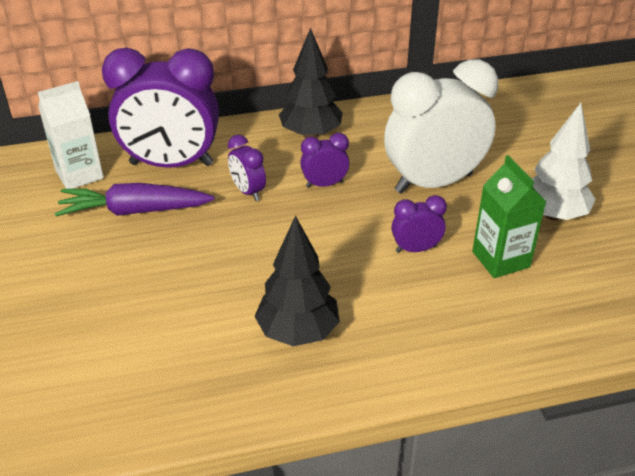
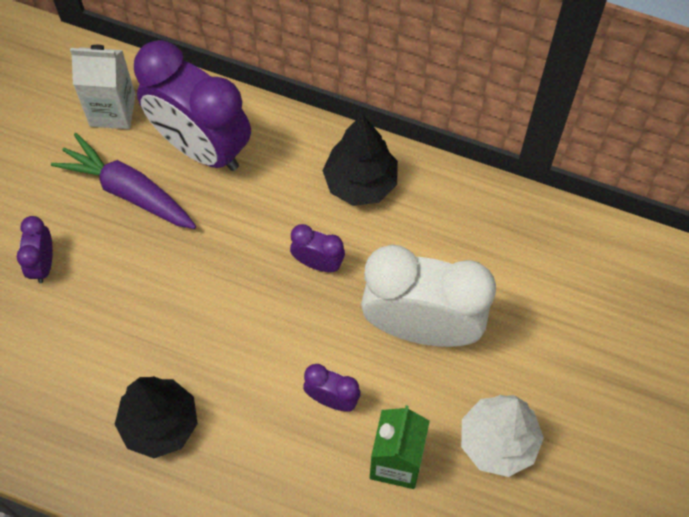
camera: 35 degrees right, 25 degrees up
purple clock [228,135,266,201] -> purple clock moved to [17,216,53,283]

